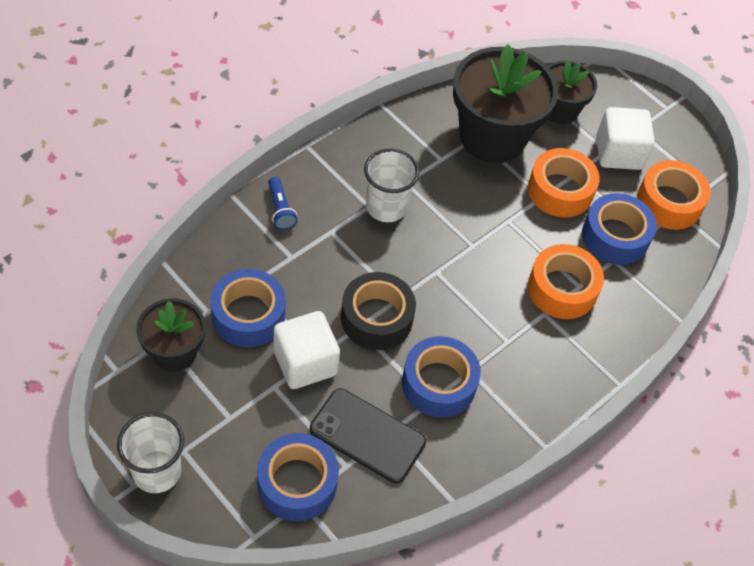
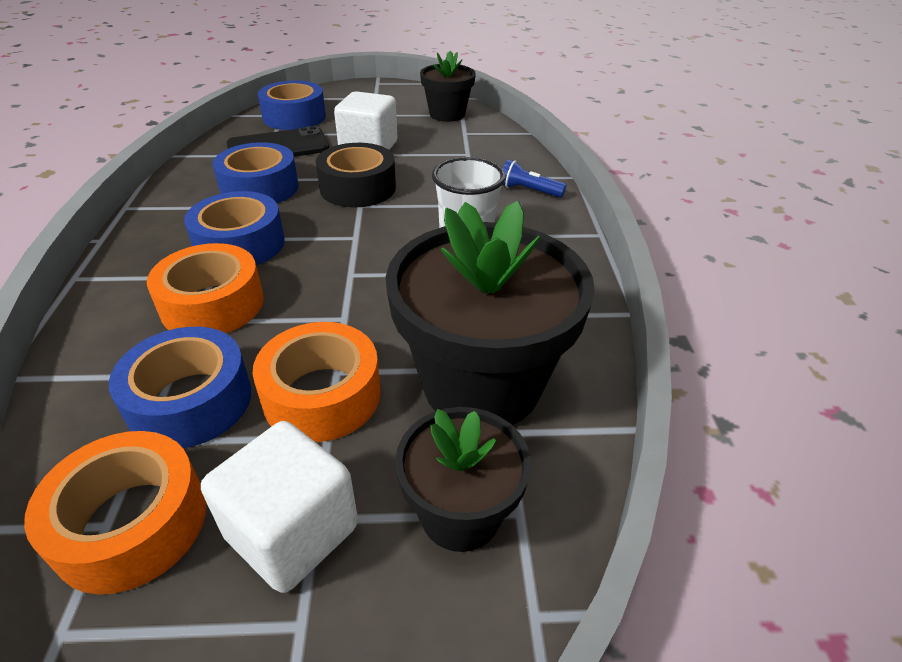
camera: 135 degrees right, 15 degrees down
white cup [117,412,184,493] -> none
blue tape [211,269,286,348] -> blue tape moved to [184,191,285,265]

